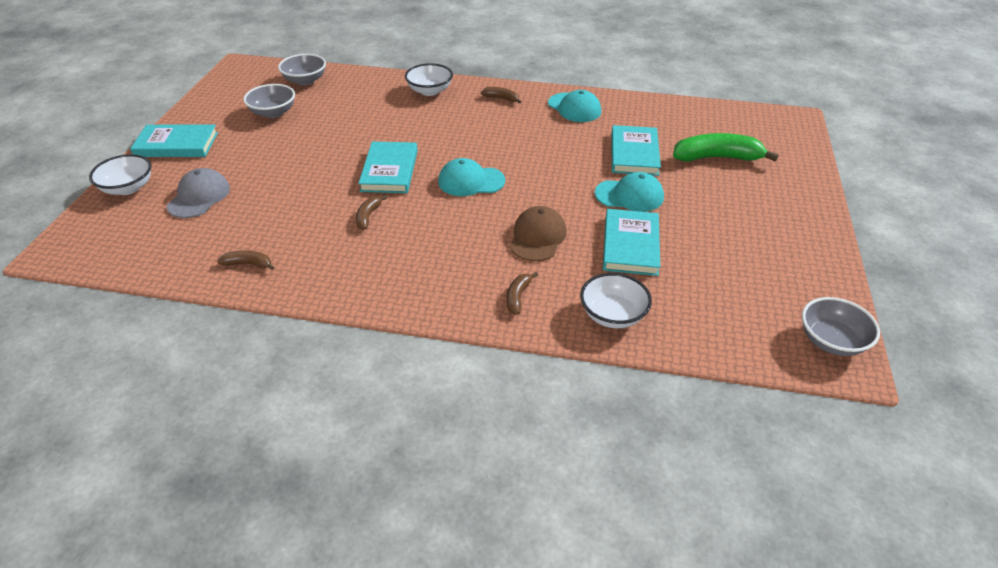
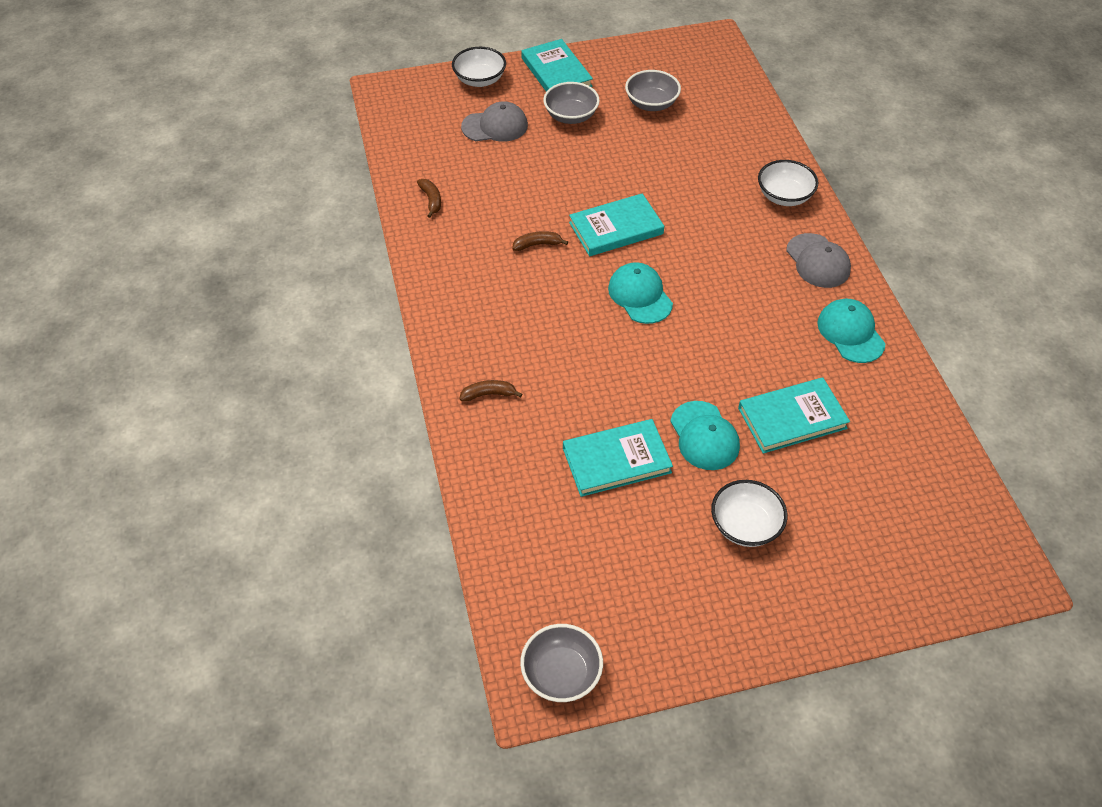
camera: 65 degrees right, 10 degrees up
grey bowl [278,54,326,85] -> grey bowl moved to [543,82,600,124]
brown banana [481,87,521,103] -> grey cap [786,233,851,288]
brown cap [510,206,567,261] -> none
turquoise cap [548,90,601,122] -> turquoise cap turned 135 degrees clockwise [817,299,886,363]
white bowl [580,273,652,328] -> white bowl moved to [711,480,787,547]
green banana [673,133,779,162] -> none

